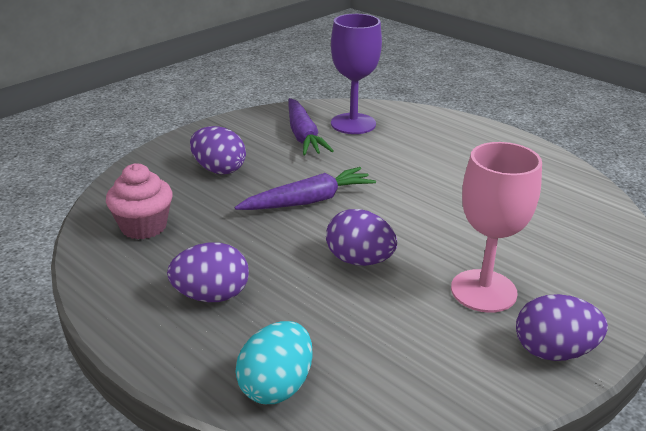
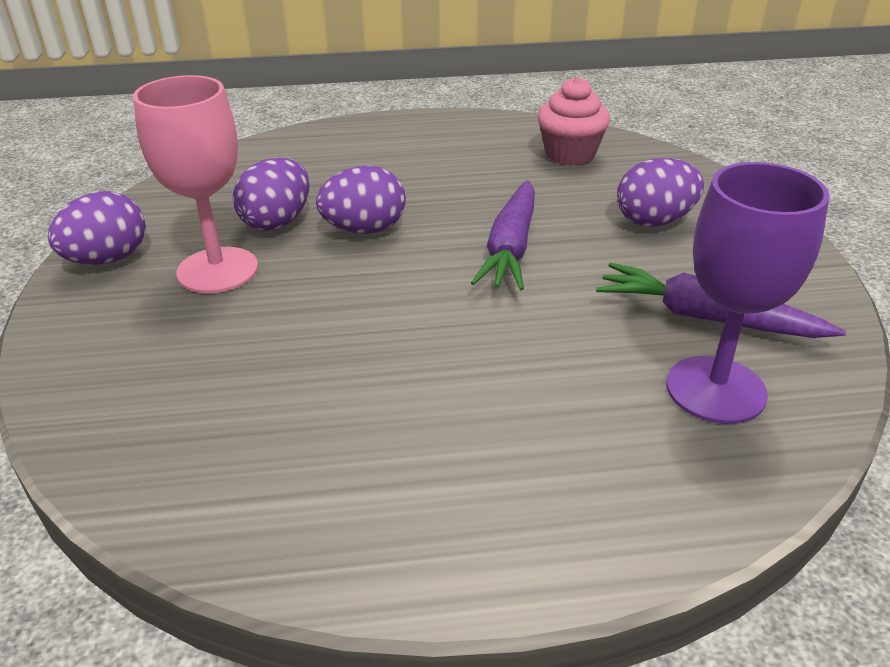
camera: 130 degrees right, 5 degrees up
purple egg [167,242,249,302] -> purple egg moved to [233,157,310,231]
turquoise egg [236,321,313,404] -> none

